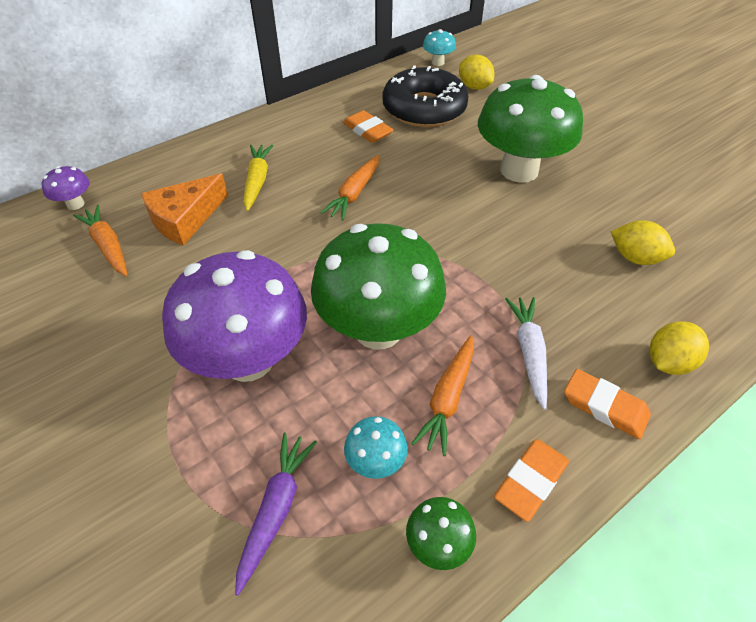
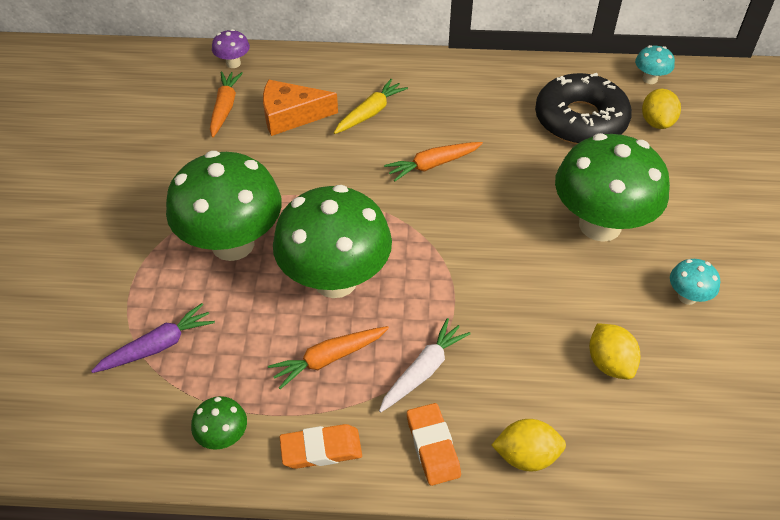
camera: 40 degrees right, 0 degrees up
purple mushroom [162,250,307,382] -> green mushroom [166,151,282,261]
orange eraser [343,110,393,143] -> none
turquoise mushroom [344,416,408,479] -> turquoise mushroom moved to [670,259,720,305]

